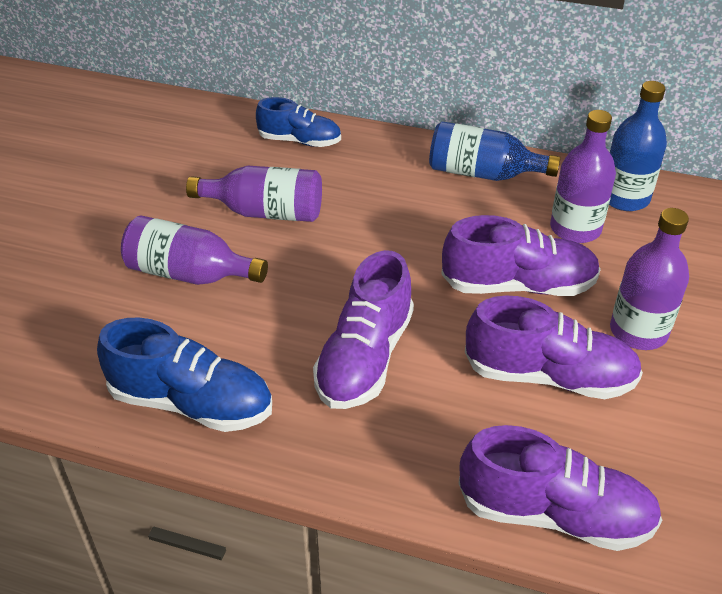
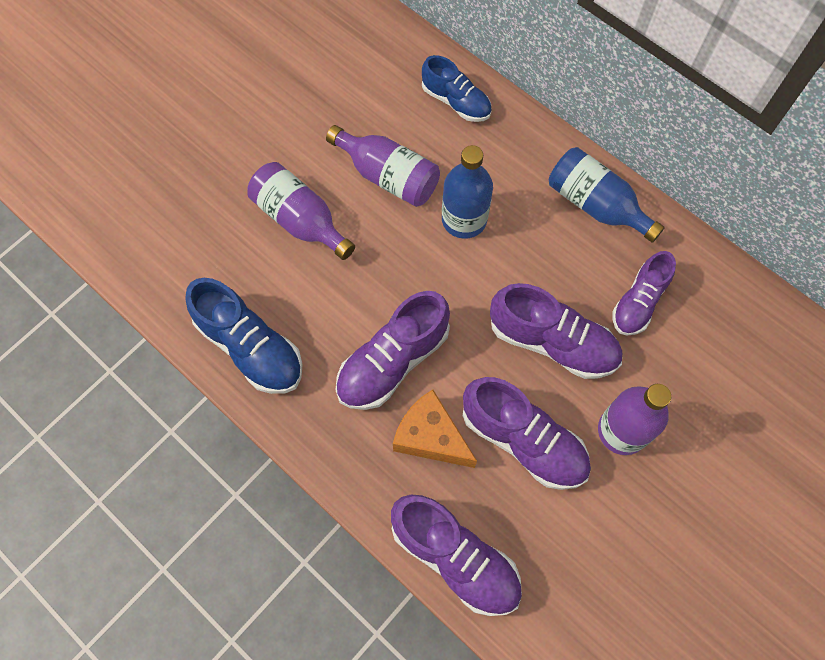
camera: 25 degrees right, 25 degrees up
purple bottle [550,110,616,243] -> purple shoe [612,251,676,335]
blue bottle [609,81,667,211] -> blue bottle moved to [442,145,493,239]
none -> orange cheese [393,389,477,468]

